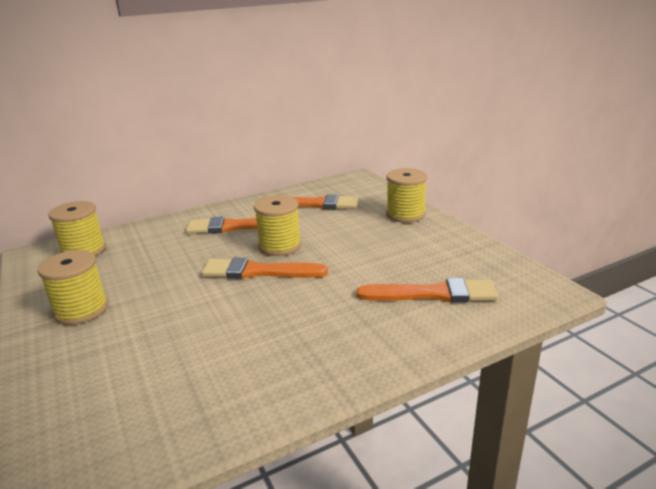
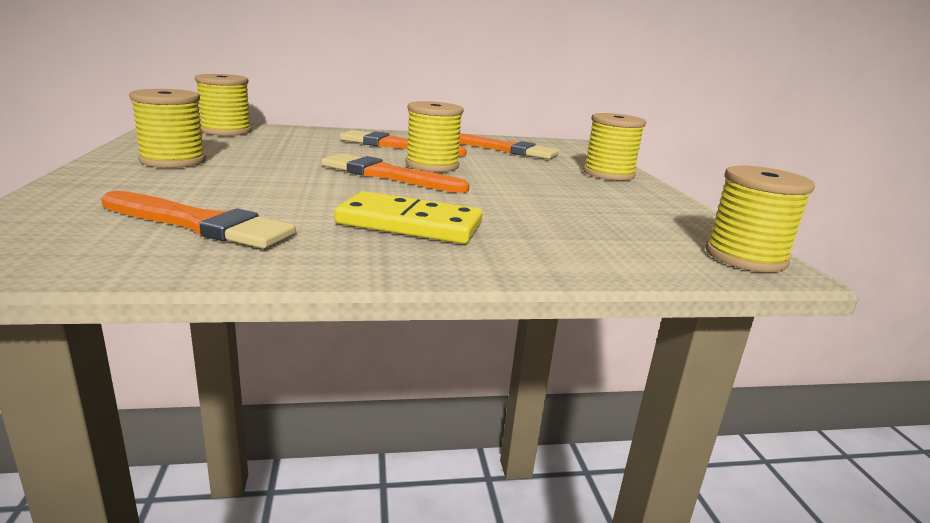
camera: 15 degrees right, 5 degrees down
orange brush [356,278,498,303] -> orange brush moved to [101,191,296,249]
none -> yellow domino [334,191,482,244]
none -> yellow spool [705,165,815,272]

